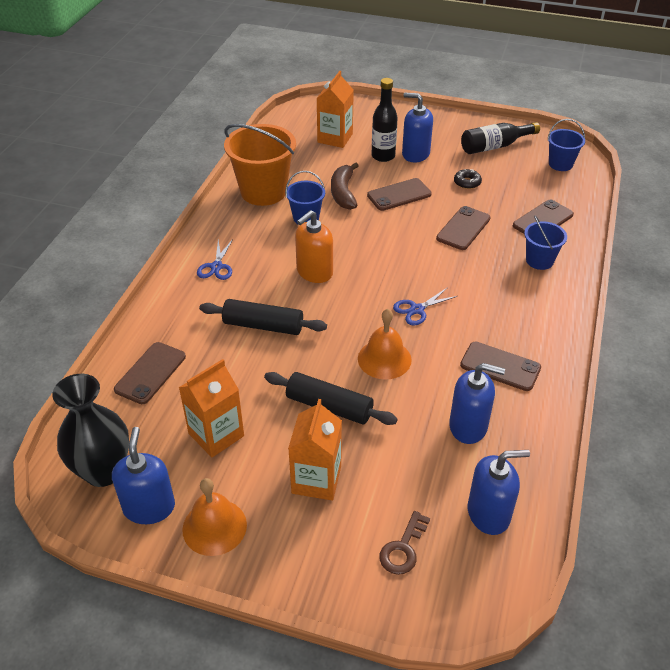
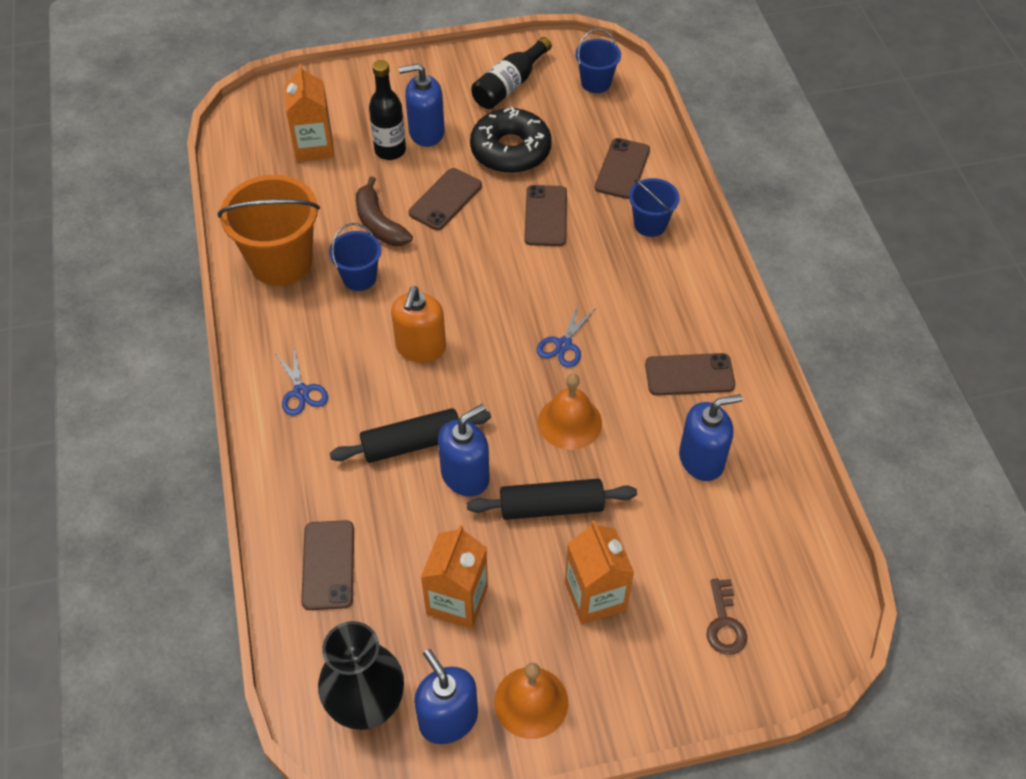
camera: 30 degrees left, 10 degrees up
black donut [454,169,482,189] -> black donut [470,107,552,173], size x2.32
blue soap dispenser [468,450,530,535] -> blue soap dispenser moved to [438,404,490,497]

